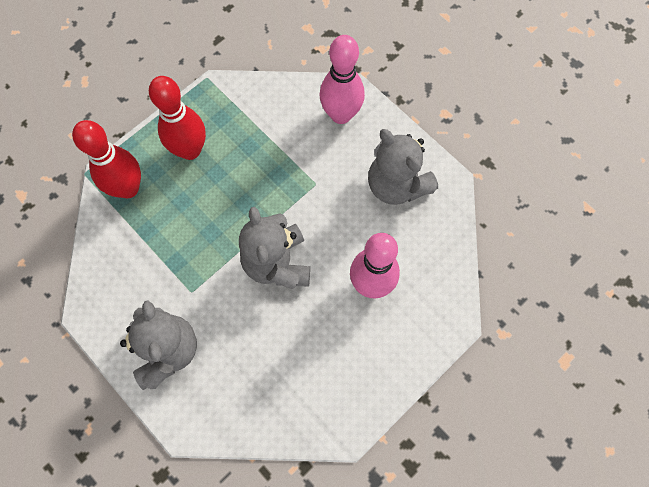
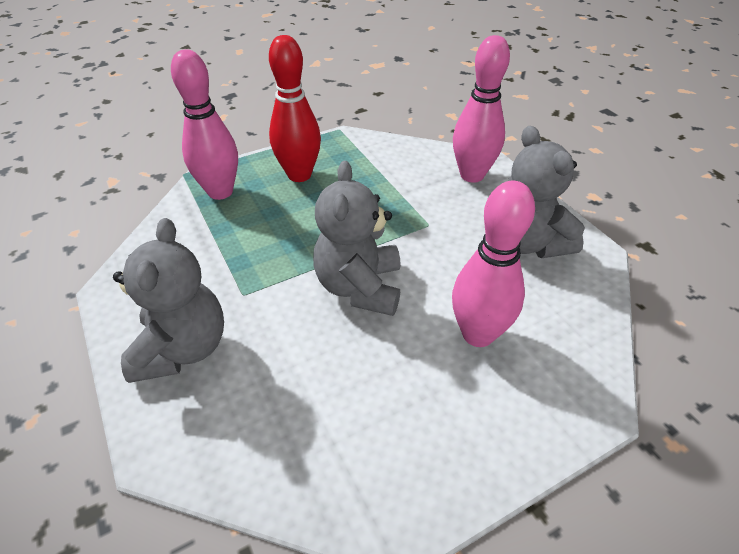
camera: 15 degrees right, 25 degrees down
red bowling pin [72,120,141,198] -> pink bowling pin [171,49,238,200]

